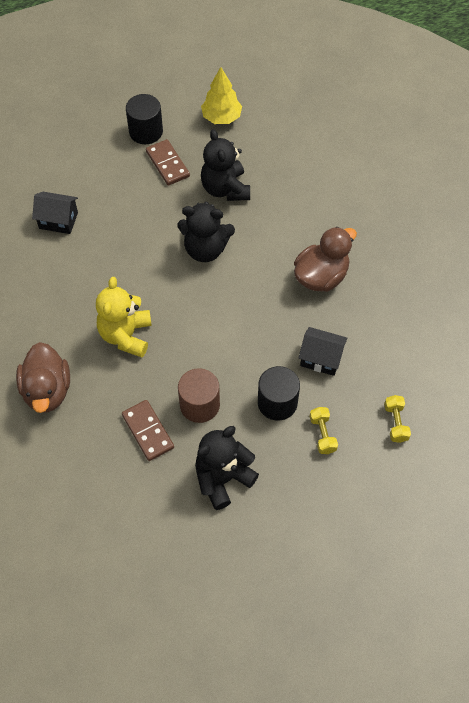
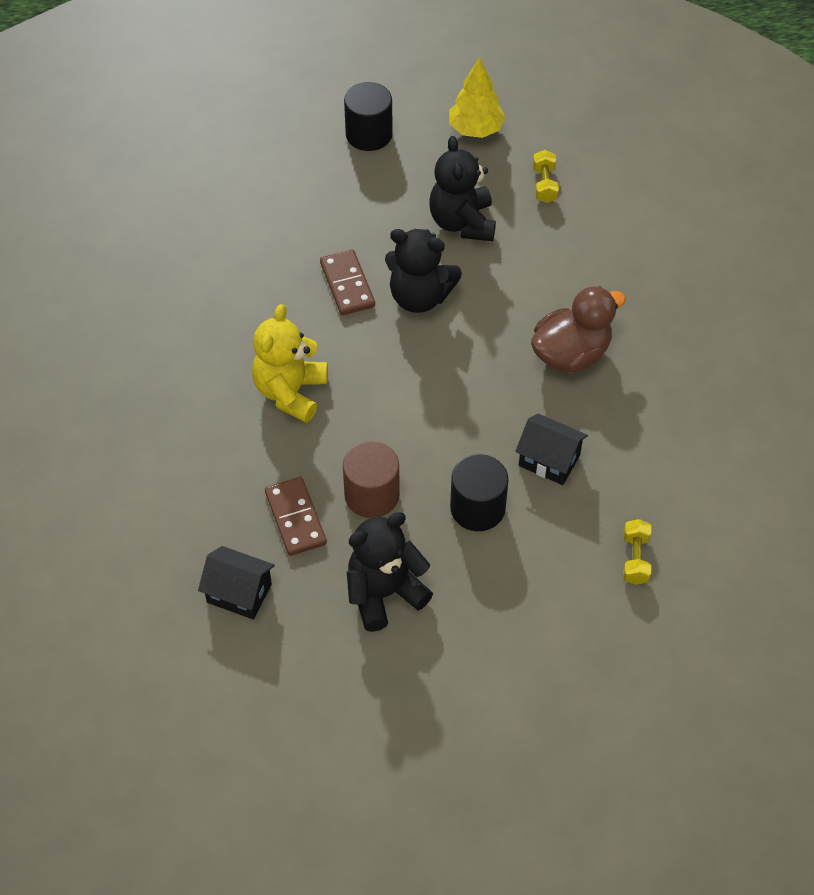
camera: 10 degrees right, 5 degrees down
brown duck [16,342,70,413] -> none
black house [32,192,78,234] -> black house moved to [198,546,275,620]
brown domino [146,139,190,186] -> brown domino moved to [320,250,375,315]
yellow dumbbell [310,407,338,454] -> yellow dumbbell moved to [533,150,559,203]

